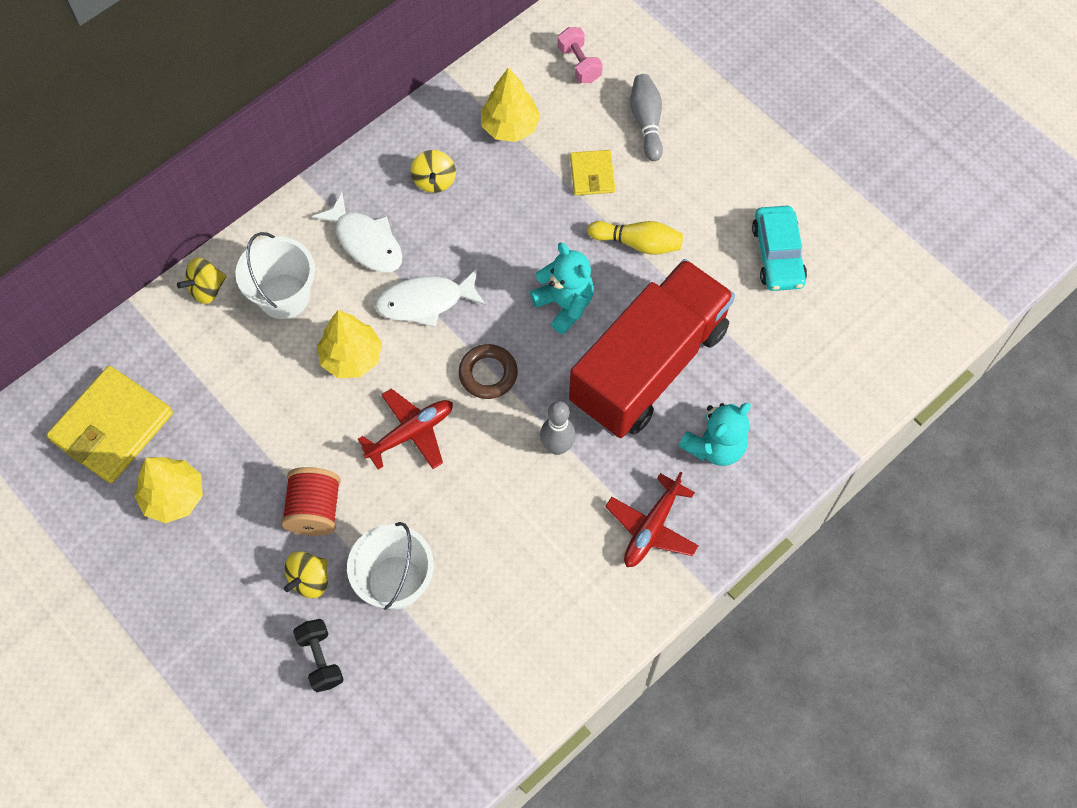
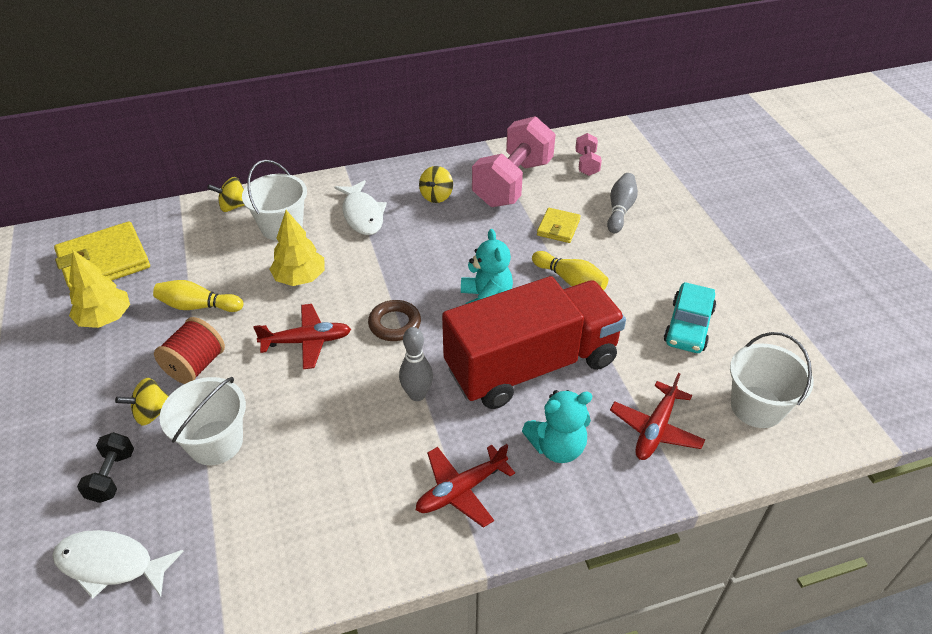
camera: 25 degrees right, 20 degrees down
white fish [375,269,486,327] -> white fish moved to [52,530,184,599]
yellow tree [481,67,540,142] -> pink dumbbell [472,116,556,207]
none -> yellow bowling pin [153,280,243,312]
none -> red plane [610,373,705,460]
none -> white bucket [730,332,814,428]

